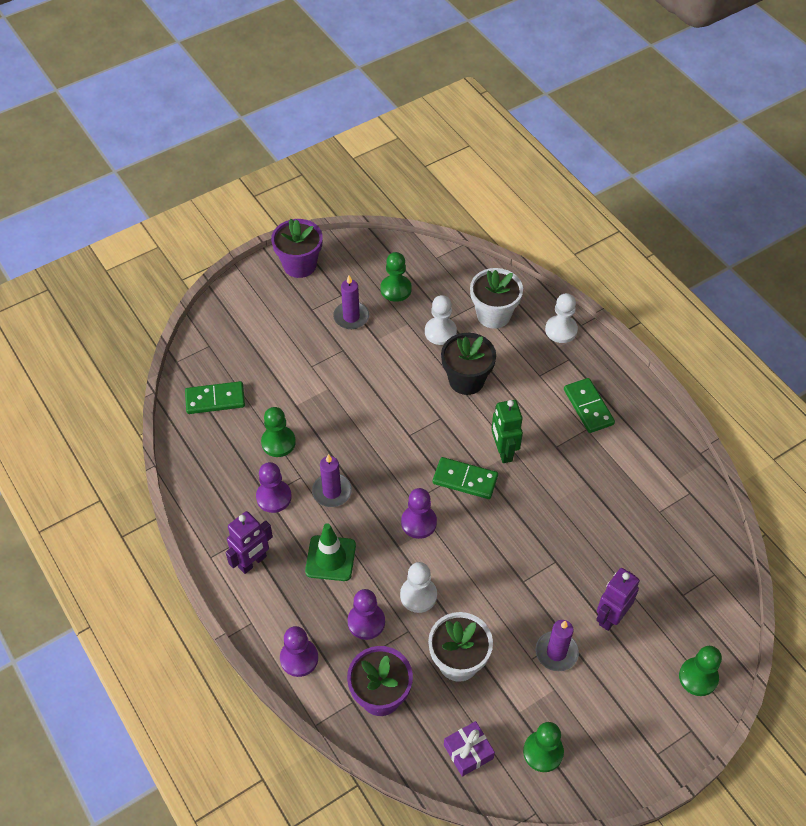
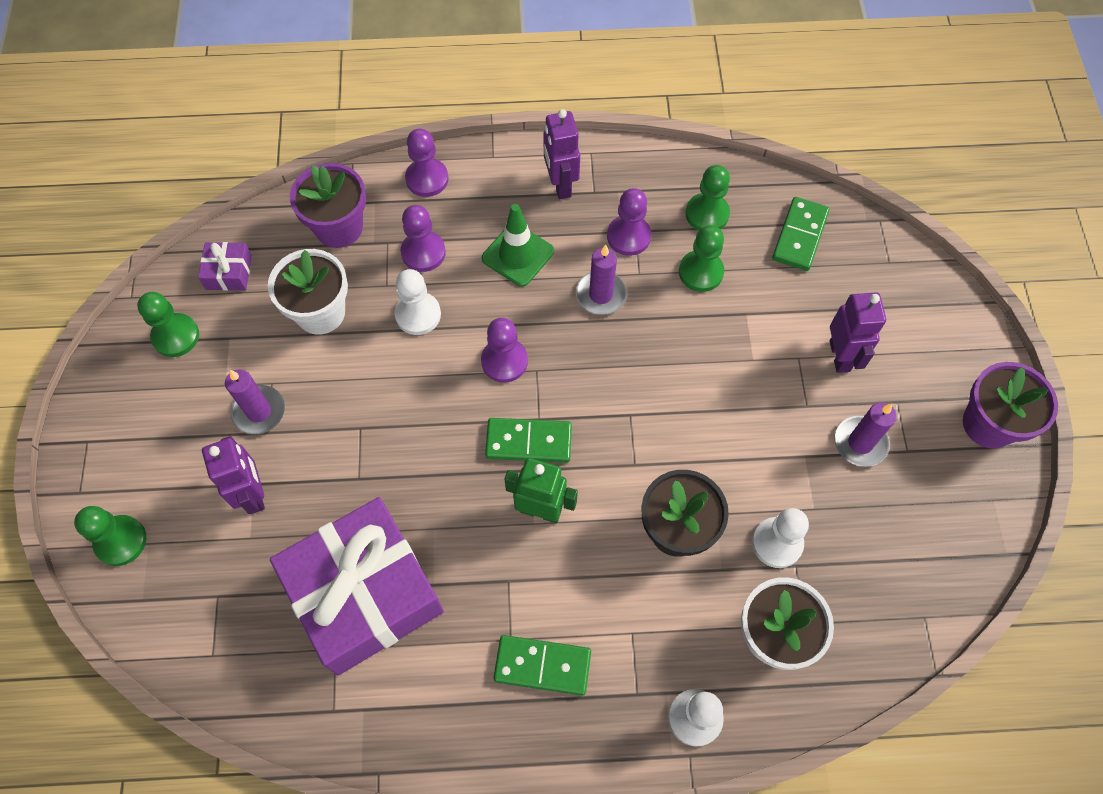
camera: 120 degrees right, 10 degrees up
green pawn [381,252,412,302] -> green pawn moved to [686,165,730,231]
green domino [433,457,498,499] -> green domino turned 45 degrees clockwise [485,418,572,463]
none -> purple gift [270,497,444,675]
none -> purple robot [830,292,886,373]

